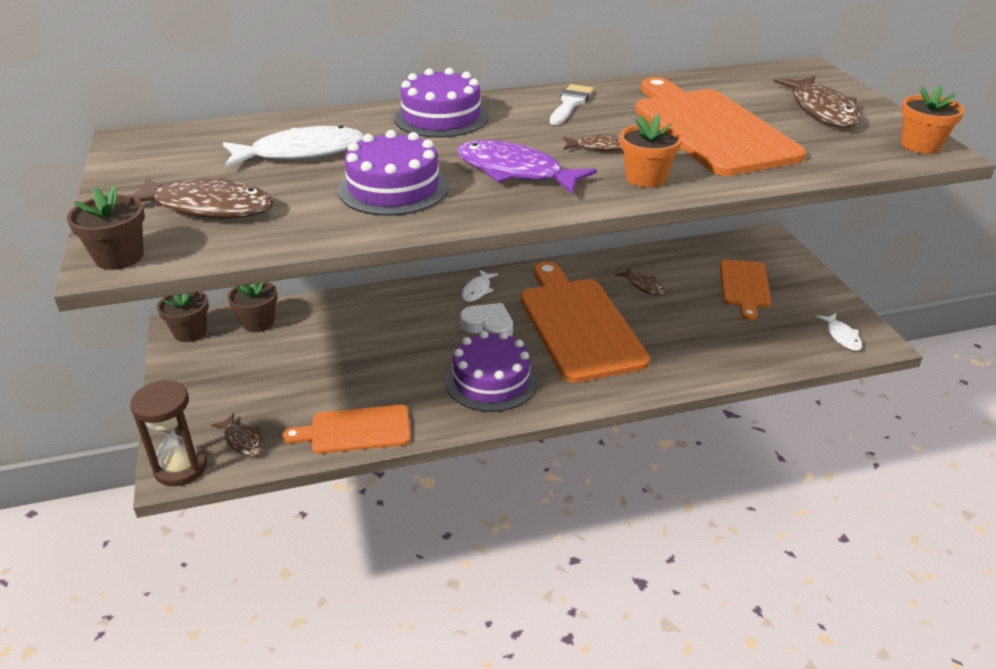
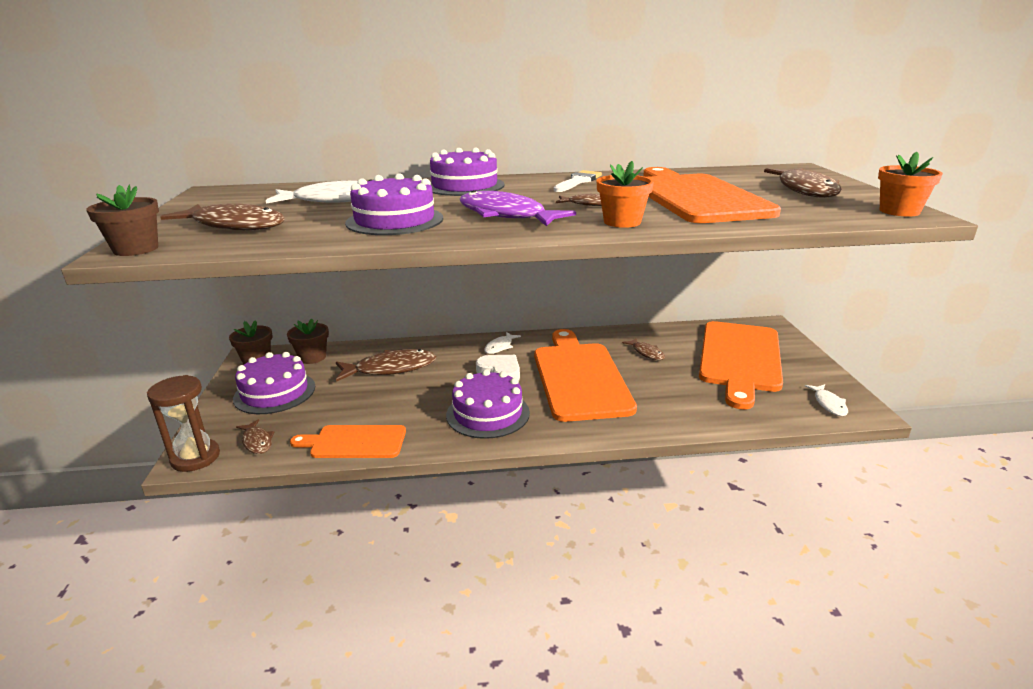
camera: 10 degrees right, 10 degrees down
orange cutting board [720,259,771,320] -> orange cutting board [699,321,783,410], size x1.81
none -> purple cake [233,352,315,414]
none -> brown fish [336,349,436,382]

